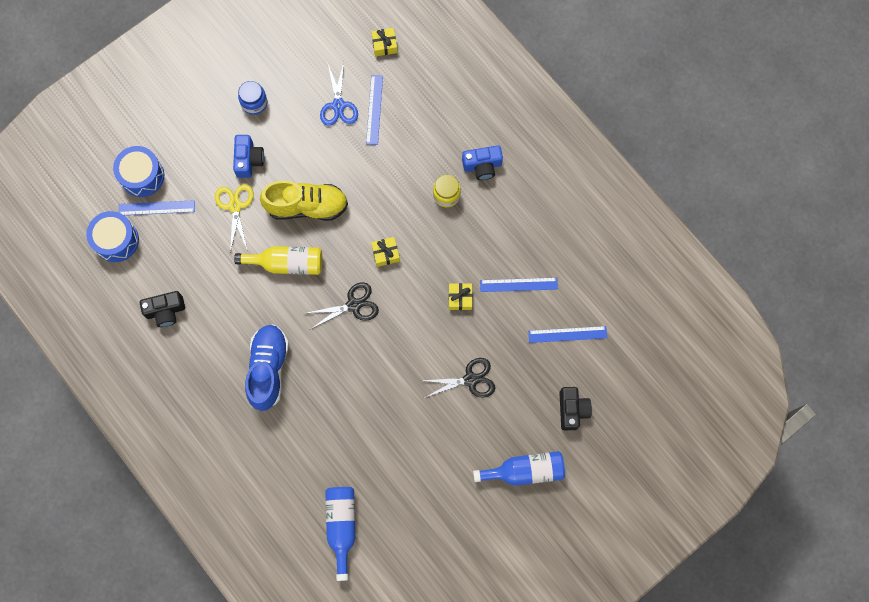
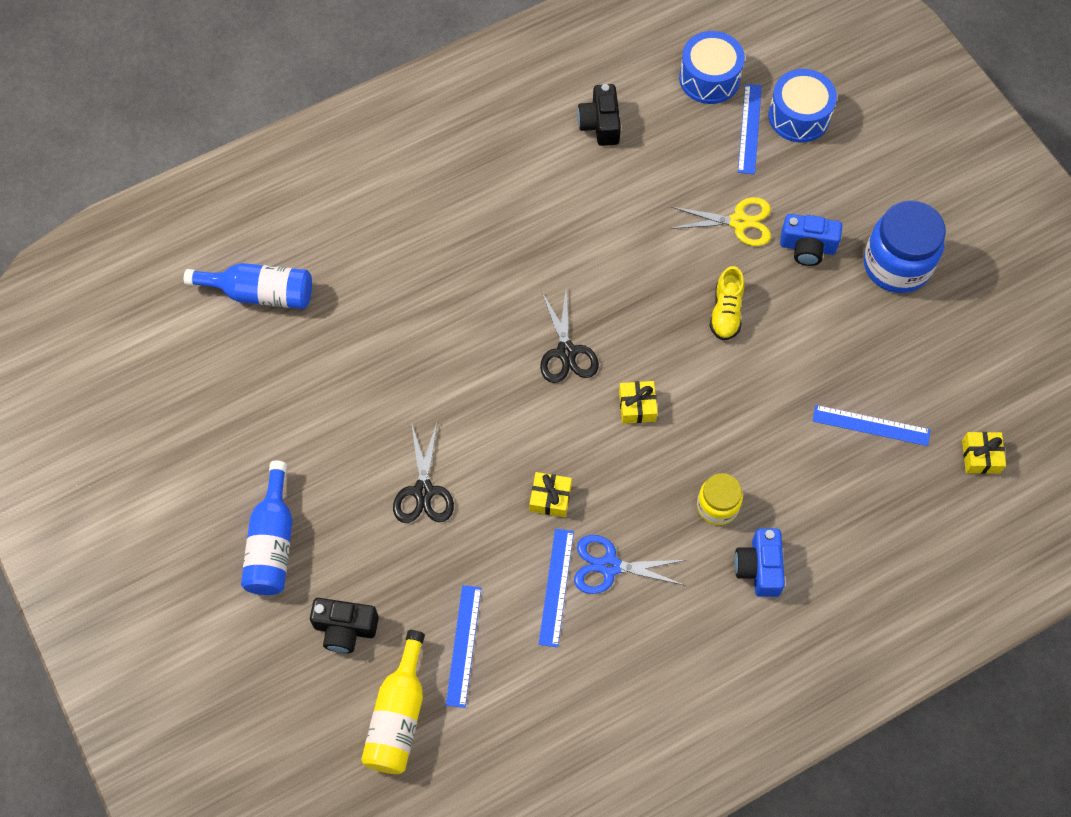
camera: 100 degrees right, 10 degrees down
yellow bottle [234,246,322,275] -> yellow bottle moved to [361,630,425,774]
blue jar [238,81,267,115] -> blue jar [864,200,946,293], size x1.76
blue shoe [245,324,289,411] -> none
yellow shoe [260,181,348,221] -> yellow shoe [710,266,744,341], size x0.58
blue scissors [320,62,358,126] -> blue scissors moved to [574,535,686,594]

